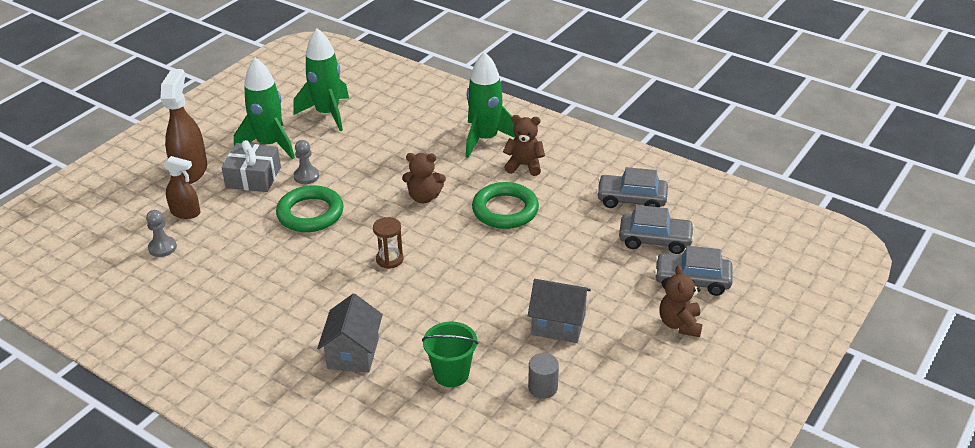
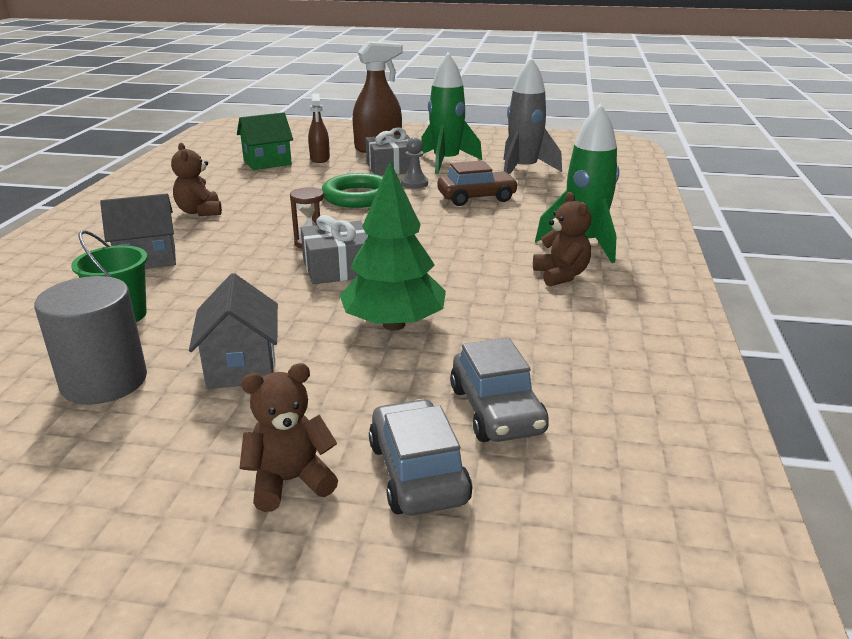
camera: 65 degrees right, 10 degrees down
grey pawn [146,210,177,257] -> green house [237,112,293,170]
green rocket [293,28,349,131] -> grey rocket [503,57,562,174]
brown teddy bear [402,153,446,203] -> brown teddy bear moved to [171,143,222,216]
green ring [472,182,539,229] -> none
grey cylinder [528,353,559,399] -> grey cylinder [34,276,147,404], size x1.89
grey car [596,167,668,208] -> none
none -> grey gift [301,215,369,284]
none -> green tree [340,162,446,331]
none -> brown car [437,160,519,206]

